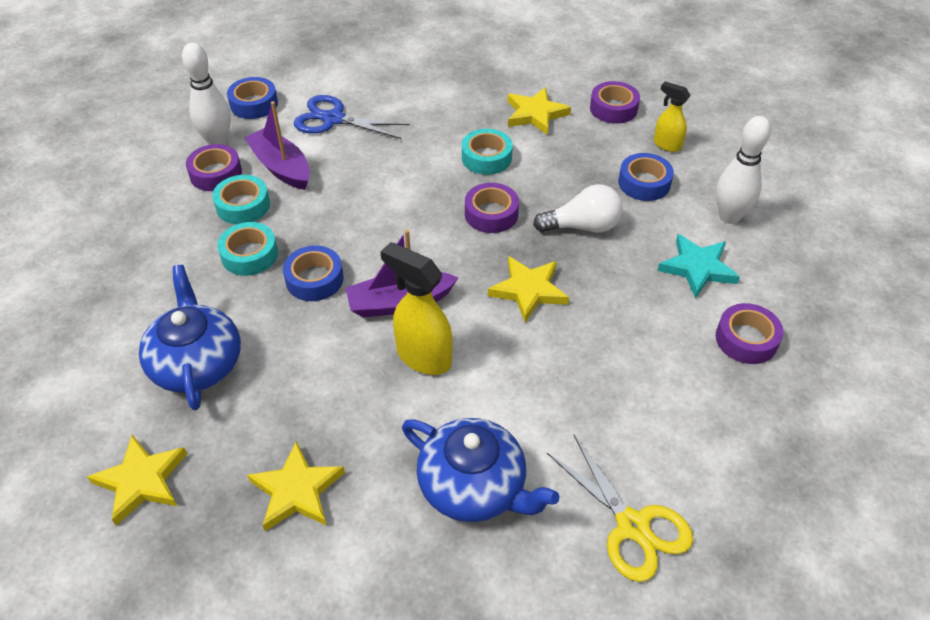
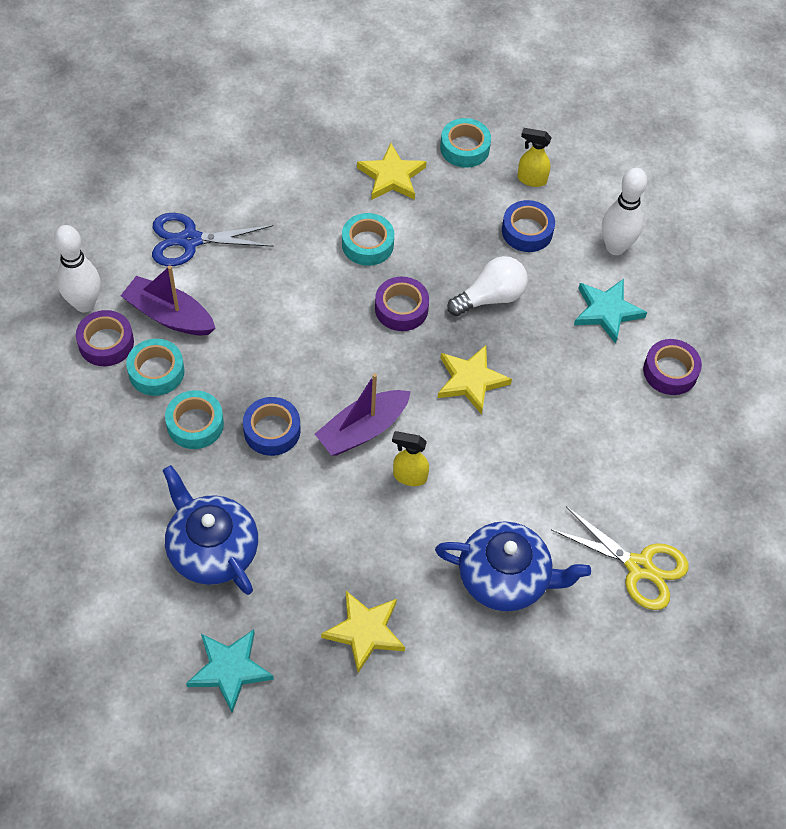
camera: 25 degrees left, 10 degrees up
yellow star [87,435,187,526] -> turquoise star [186,629,274,713]
blue tape [227,77,278,119] -> none
yellow spray bottle [380,242,453,375] -> yellow spray bottle [392,431,429,486], size x0.60
purple tape [590,81,640,124] -> turquoise tape [440,118,491,168]

